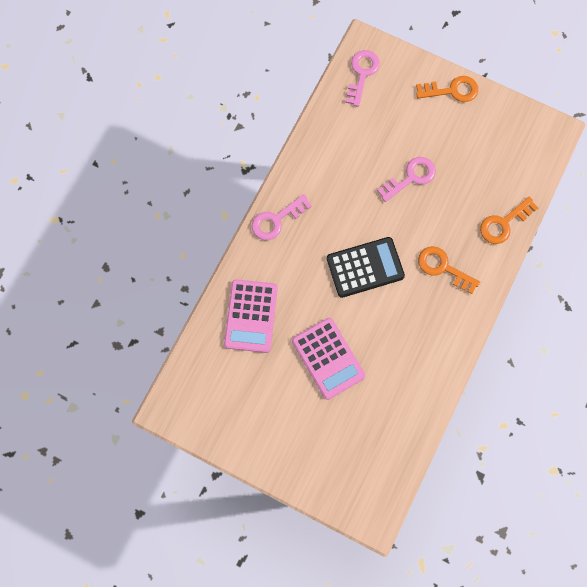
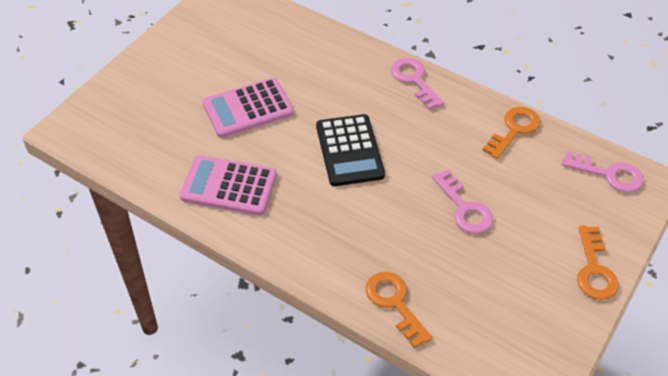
camera: 95 degrees right, 25 degrees down
pink calculator [224,279,278,353] -> pink calculator moved to [180,155,277,215]
orange key [418,246,480,294] -> orange key moved to [482,107,540,159]

